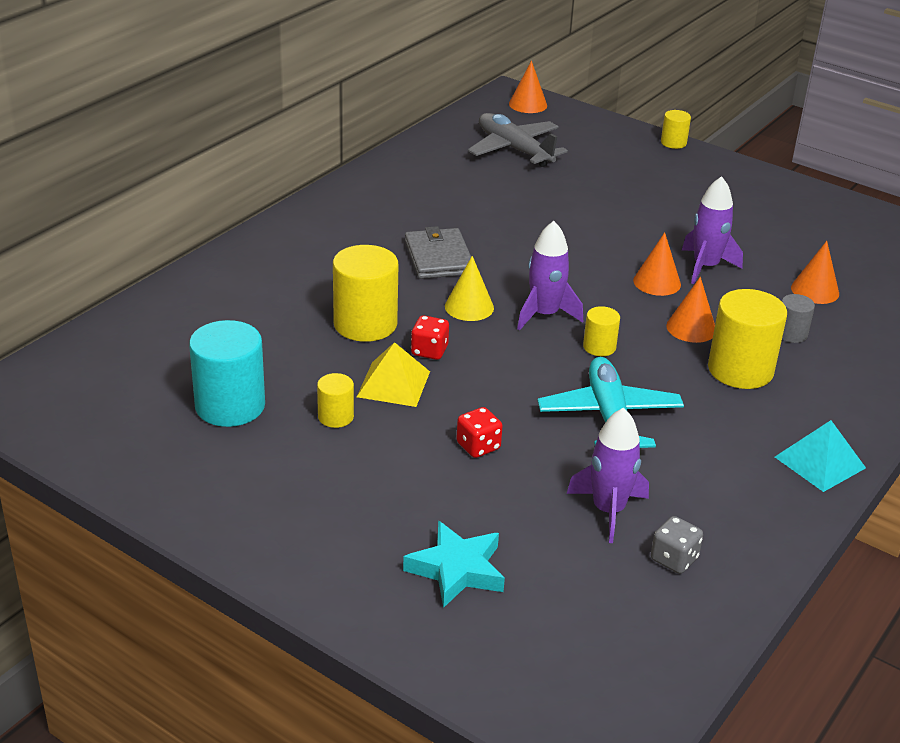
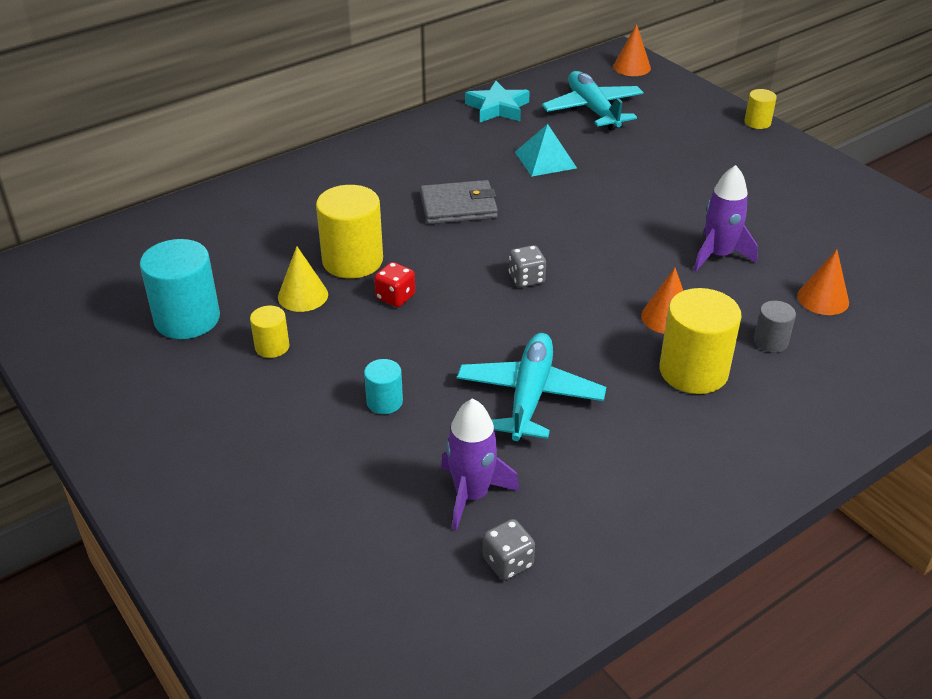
camera: 20 degrees right, 5 degrees up
yellow pyramid [357,342,430,407] -> none
turquoise star [403,521,505,608] -> turquoise star moved to [465,81,530,122]
grey wallet [405,226,471,279] -> grey wallet turned 75 degrees clockwise [420,180,498,224]
yellow cone [445,256,494,321] -> yellow cone moved to [278,246,328,312]
red dice [456,407,502,458] -> turquoise cylinder [364,359,403,414]
grey plane [468,113,568,167] -> turquoise plane [542,71,644,130]
purple rocket [517,221,583,330] -> grey dice [509,245,546,288]
yellow cylinder [583,306,620,356] -> none
orange cone [633,232,681,296] -> none
turquoise pyramid [775,420,866,492] -> turquoise pyramid moved to [515,124,577,176]

